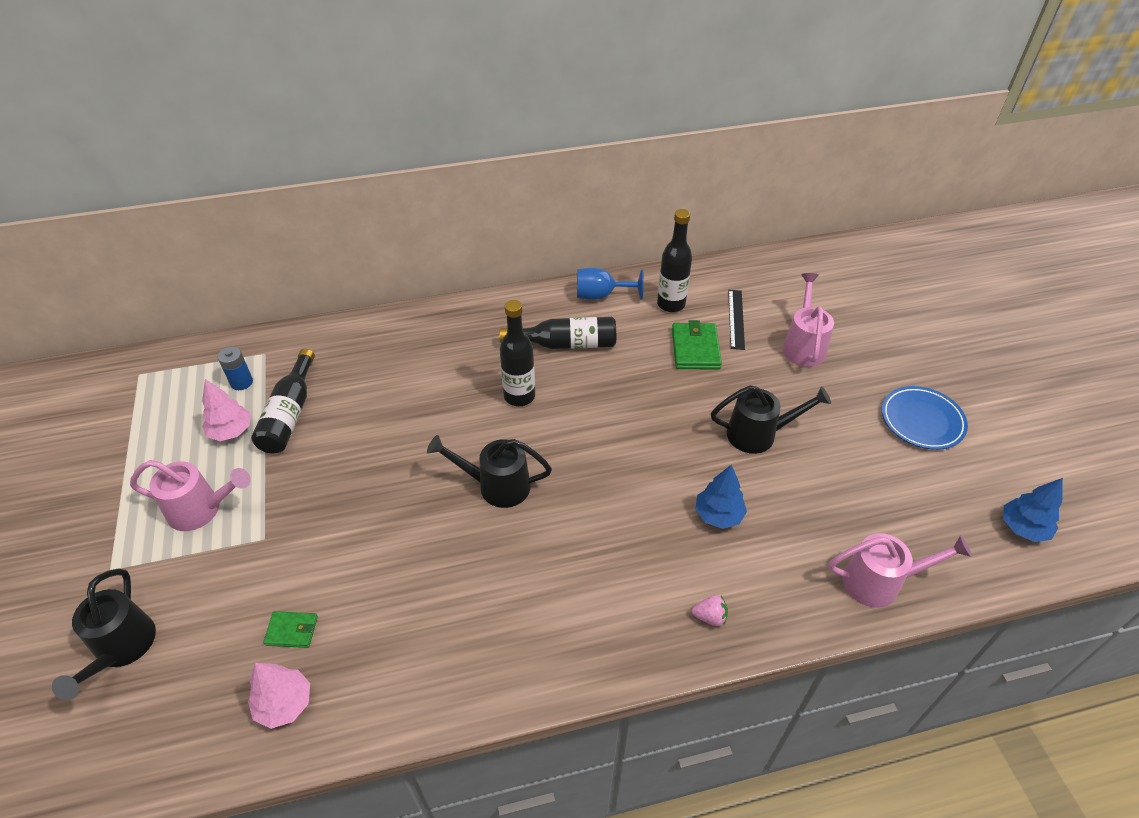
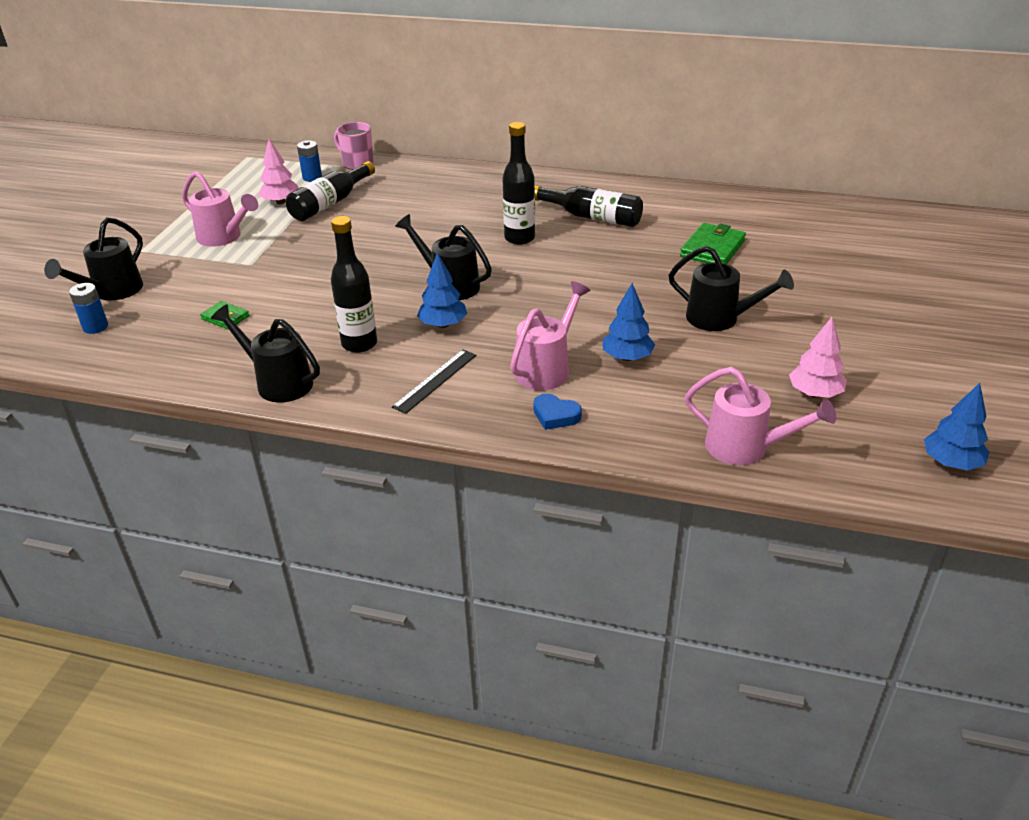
camera: 30 degrees right, 10 degrees down
pink tree [248,663,310,729] -> pink tree moved to [789,317,847,398]
blue goblet [577,268,644,300] -> none
black bottle [657,209,692,312] -> black bottle moved to [331,216,377,353]
pink strawberry [692,595,728,626] -> blue heart [533,394,582,430]
black ruler [728,290,745,350] -> black ruler moved to [392,349,476,414]
pink watering can [782,273,834,367] -> pink watering can moved to [510,281,590,390]
blue plate [882,386,968,450] -> none
none -> blue battery [69,283,108,334]
none -> black watering can [211,304,320,403]
none -> pink mug [334,122,374,170]
none -> blue tree [417,253,467,328]

